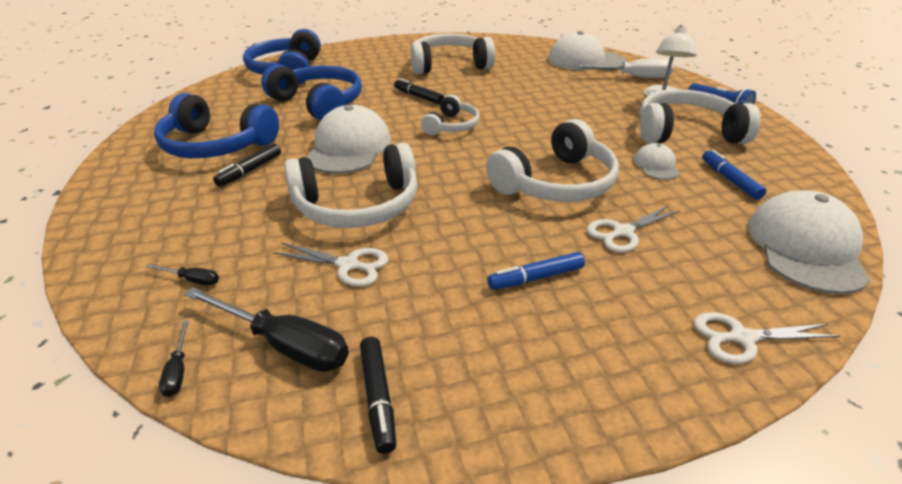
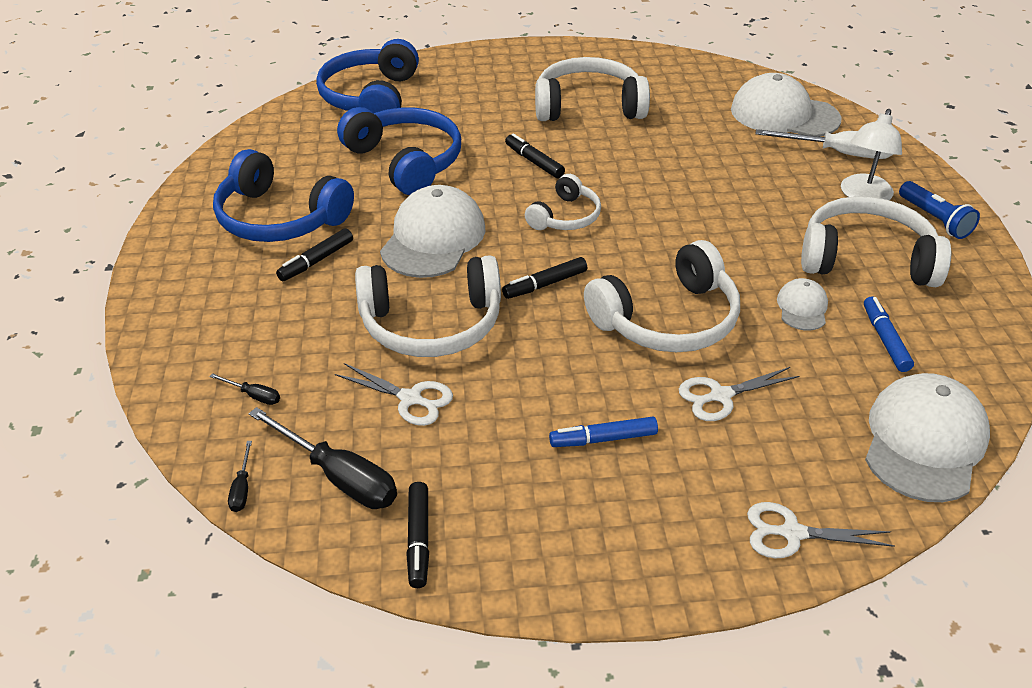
camera: 10 degrees right, 5 degrees up
none -> black marker [502,257,587,299]

